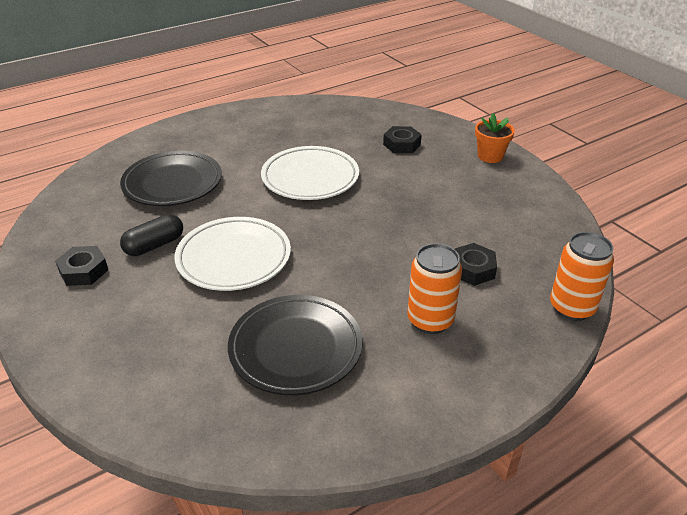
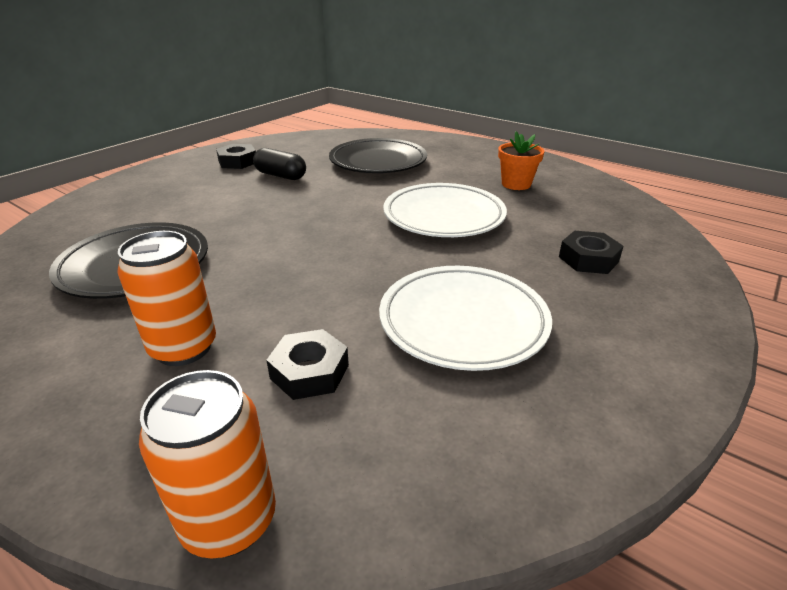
camera: 70 degrees right, 5 degrees down
white plate [174,217,291,291] -> white plate moved to [379,266,552,371]
orange flower pot [475,113,515,163] -> orange flower pot moved to [498,131,545,190]

